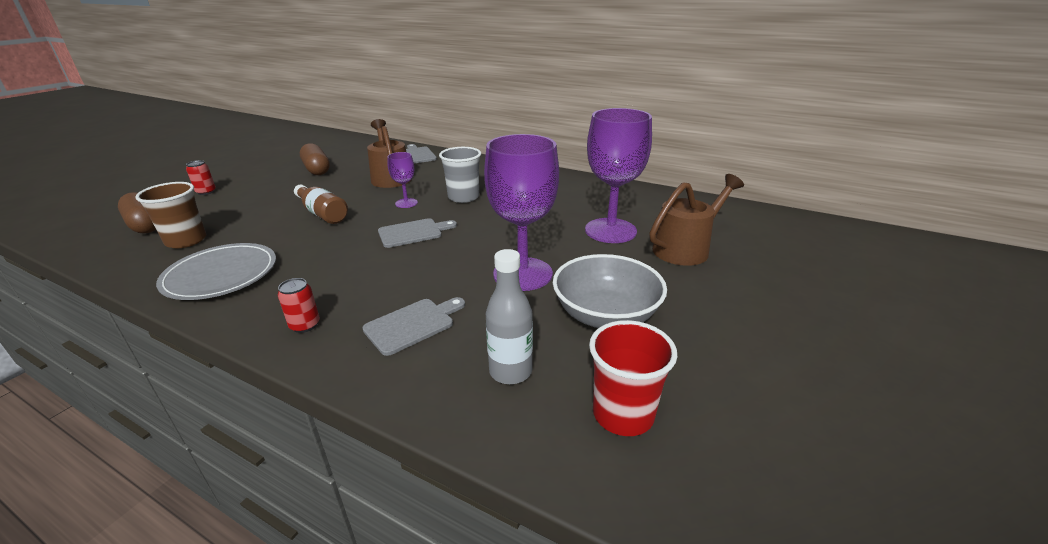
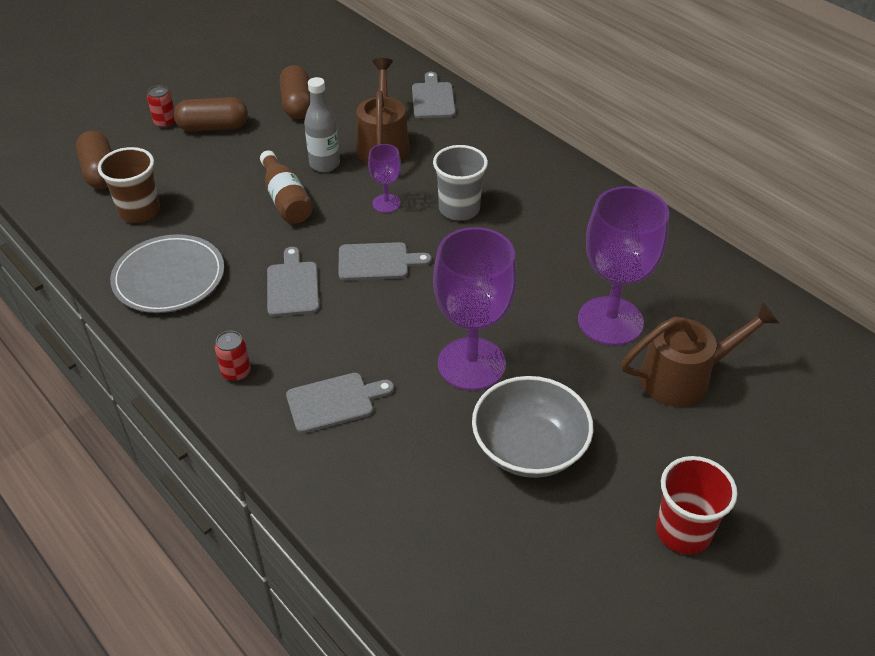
camera: 20 degrees right, 15 degrees up
grey bottle [485,249,533,384] -> grey bottle moved to [304,77,340,172]
red cup [589,320,677,436] -> red cup moved to [656,456,738,554]
none -> brown capsule [173,97,248,131]
none -> grey cutting board [267,247,319,316]

